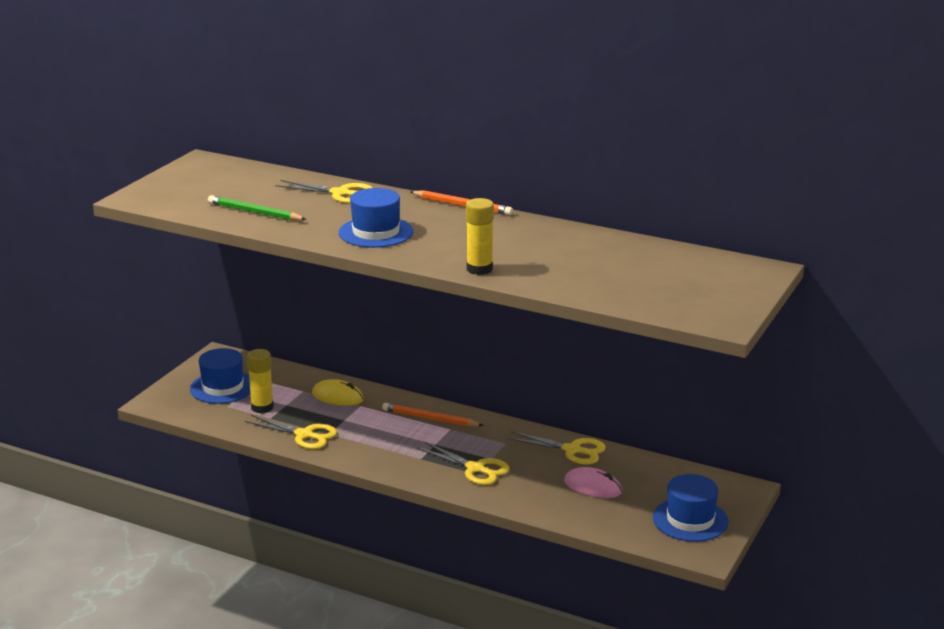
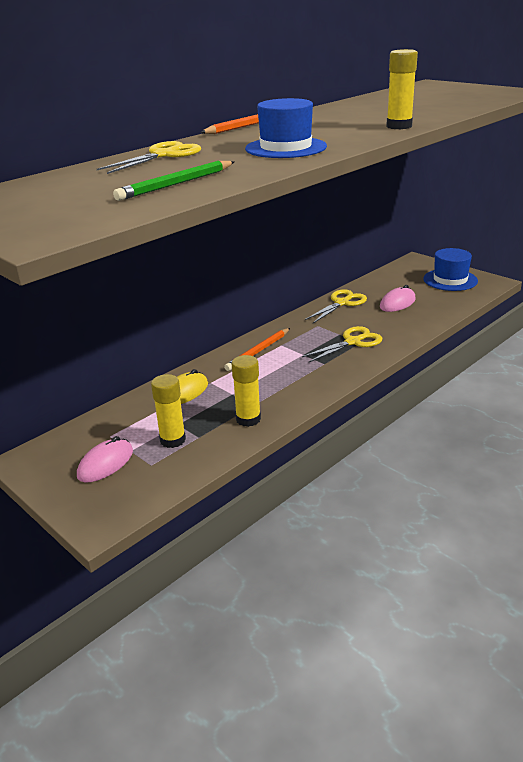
camera: 70 degrees left, 5 degrees up
blue hat [190,348,250,404] -> pink mouse [77,436,133,482]
yellow scissors [245,415,337,449] -> yellow glue stick [231,355,261,427]

